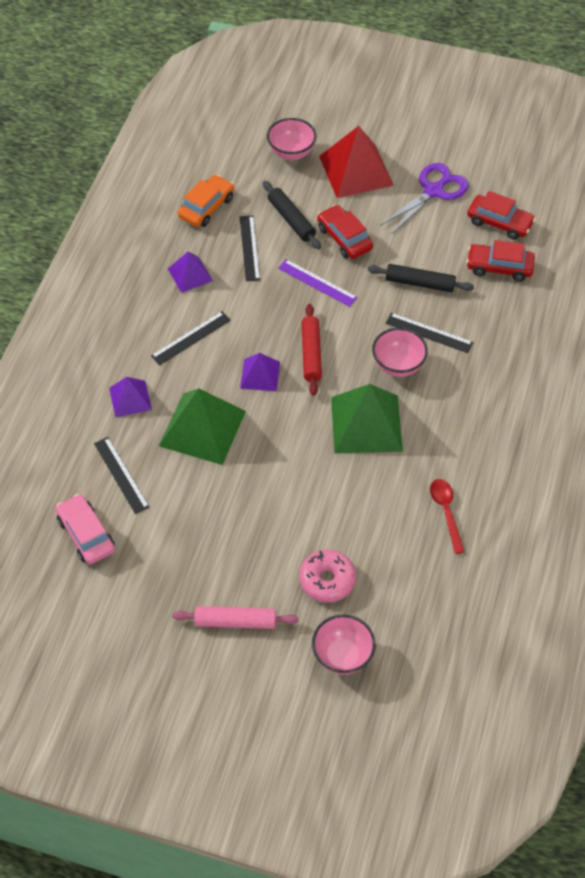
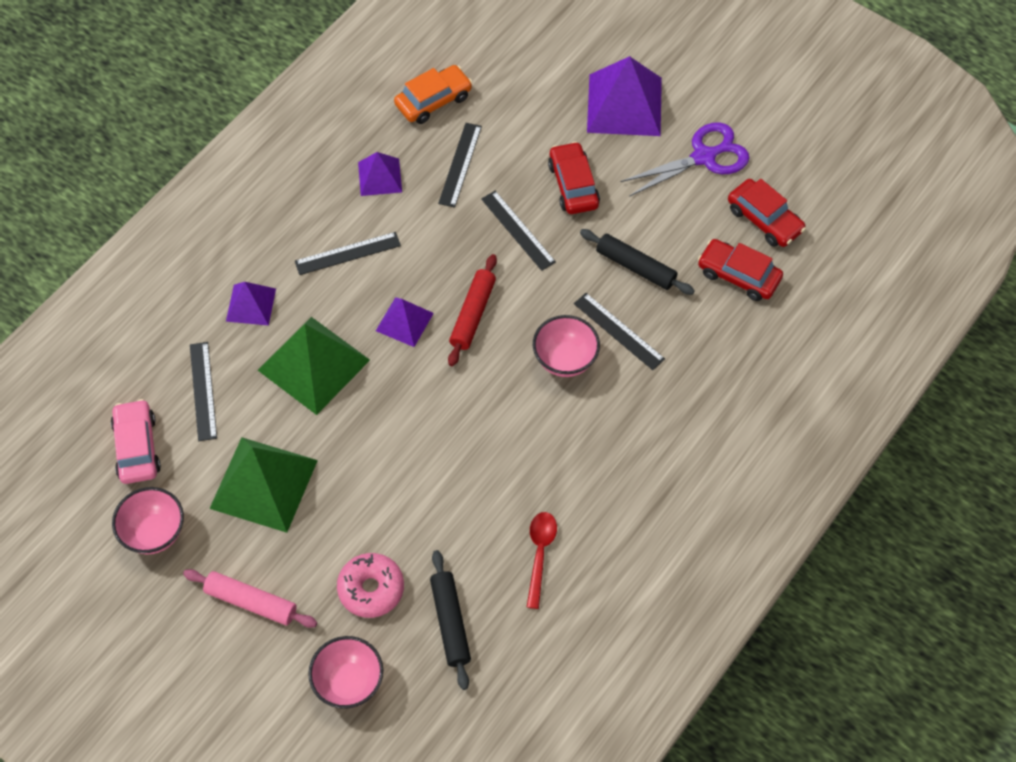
camera: 20 degrees right, 5 degrees up
black rolling pin [263,181,321,249] -> black rolling pin moved to [430,550,471,690]
pink bowl [267,118,316,160] -> pink bowl moved to [112,487,184,554]
purple ruler [278,259,358,307] -> black ruler [481,191,556,271]
red pyramid [319,126,394,198] -> purple pyramid [587,56,662,136]
green pyramid [331,384,403,454] -> green pyramid moved to [209,437,318,533]

